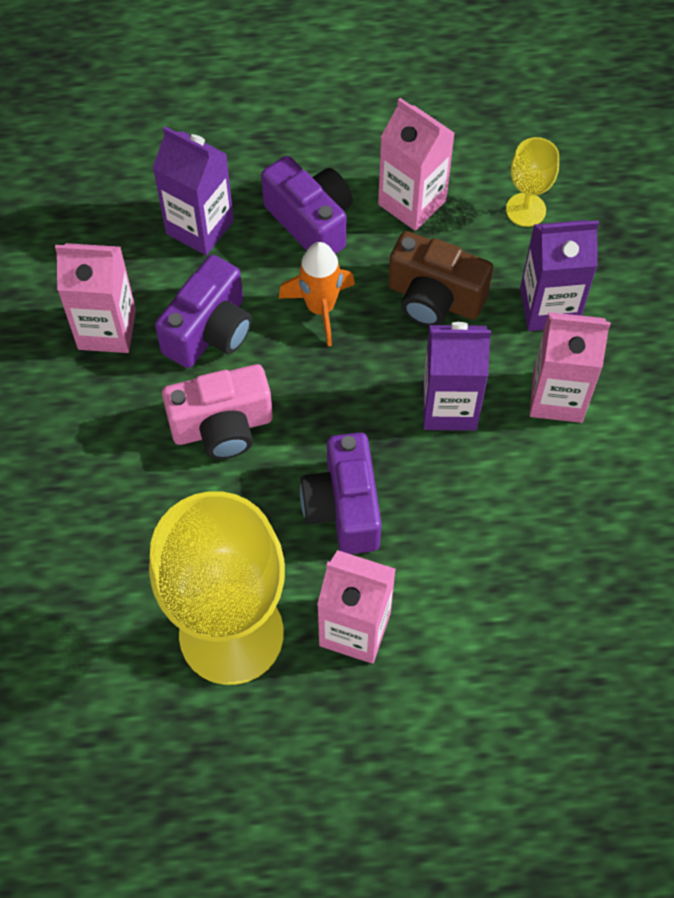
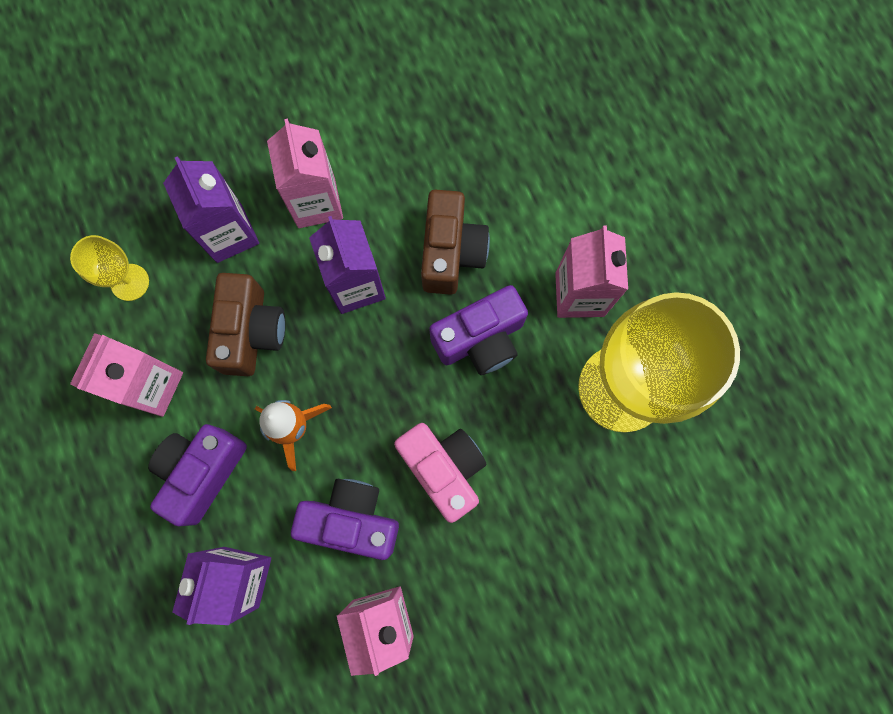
camera: 110 degrees left, 15 degrees up
none -> brown camera [421,190,490,295]

